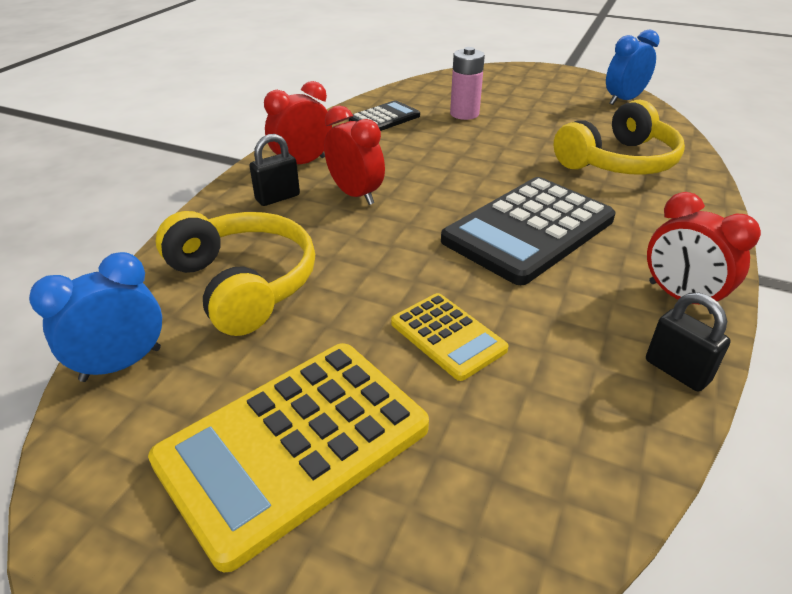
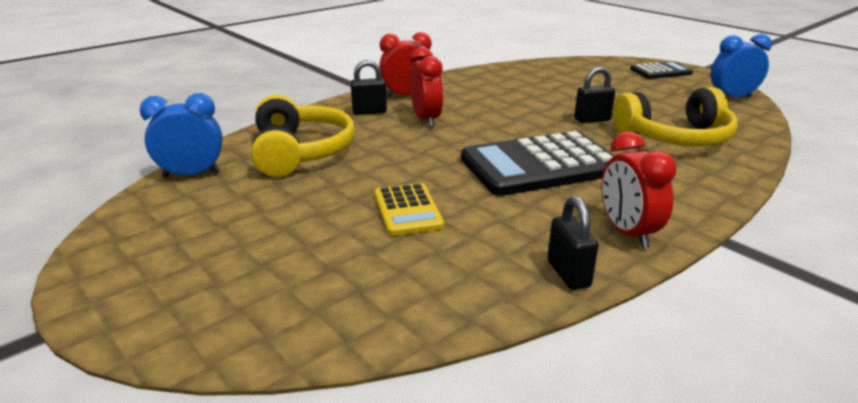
camera: 25 degrees right, 10 degrees down
yellow calculator [148,343,429,573] -> none
black calculator [349,100,420,131] -> black calculator moved to [630,61,693,79]
pink battery [450,47,485,120] -> none
none -> black padlock [574,67,615,123]

